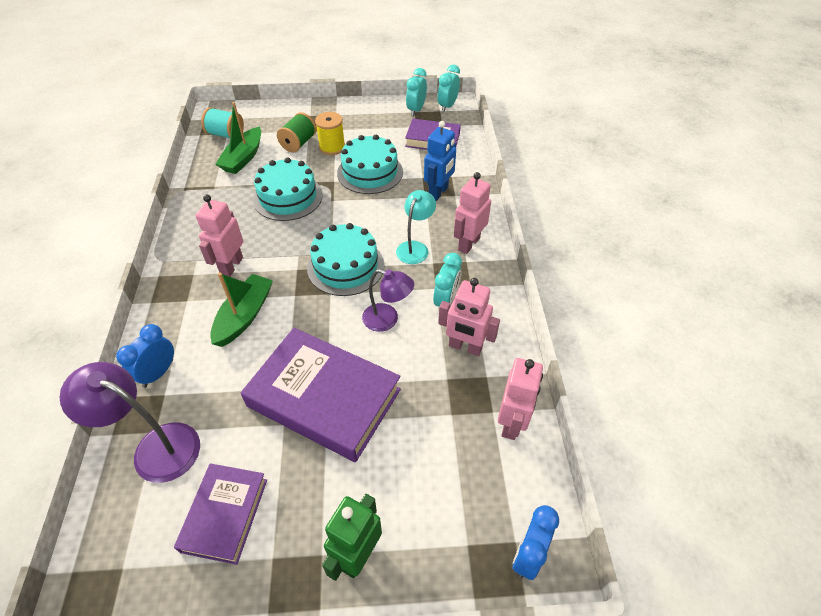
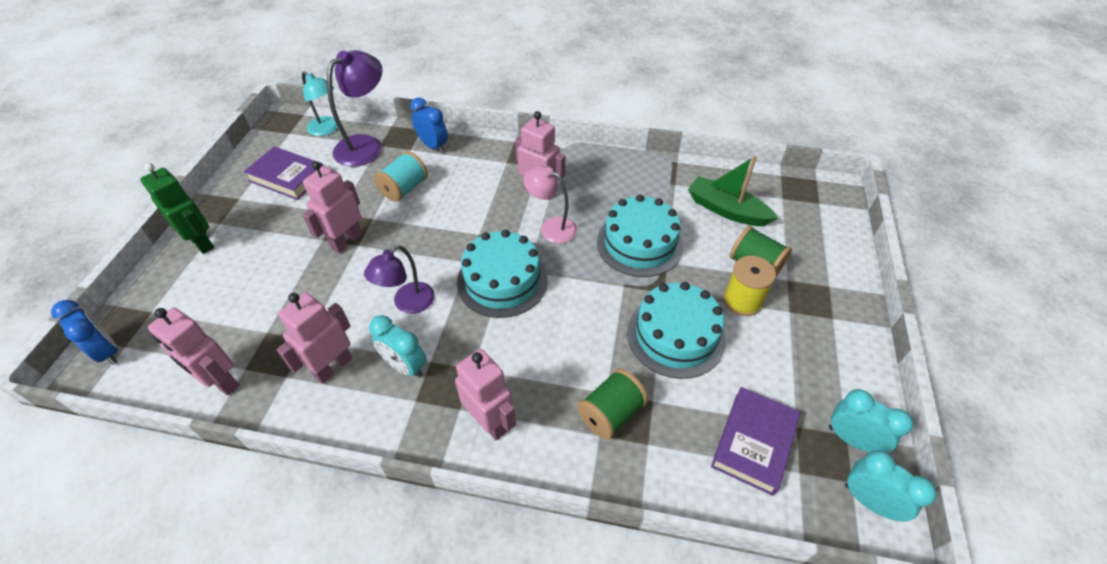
camera: 105 degrees right, 0 degrees up
turquoise spool [201,107,244,138] -> turquoise spool moved to [374,151,428,202]
green boat [210,273,273,347] -> none
purple book [241,328,401,462] -> pink robot [302,161,362,253]
turquoise lamp [396,190,436,264] -> turquoise lamp moved to [302,71,338,136]
blue robot [424,121,456,201] -> green spool [577,368,648,440]
none -> pink lamp [523,166,577,243]

